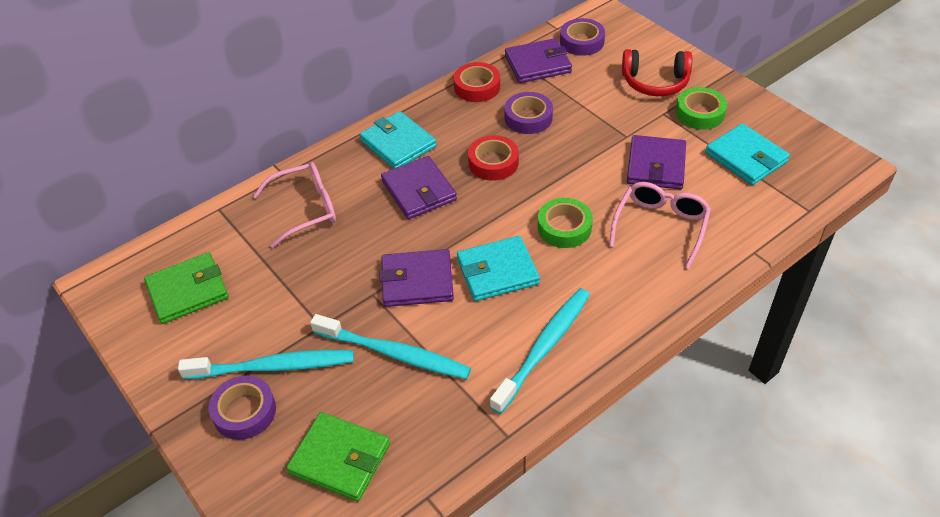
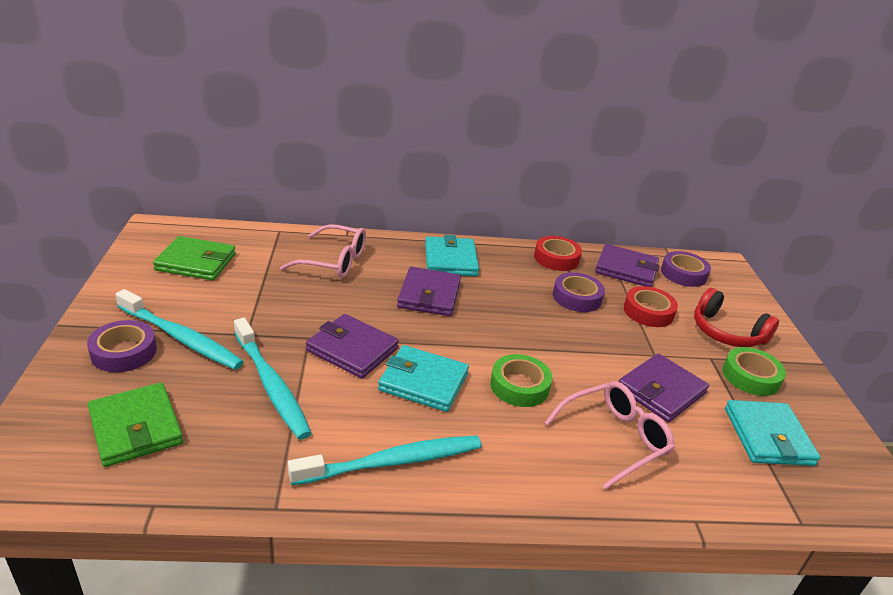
camera: 30 degrees right, 15 degrees down
red tape [468,135,519,181] -> red tape moved to [624,286,678,327]

